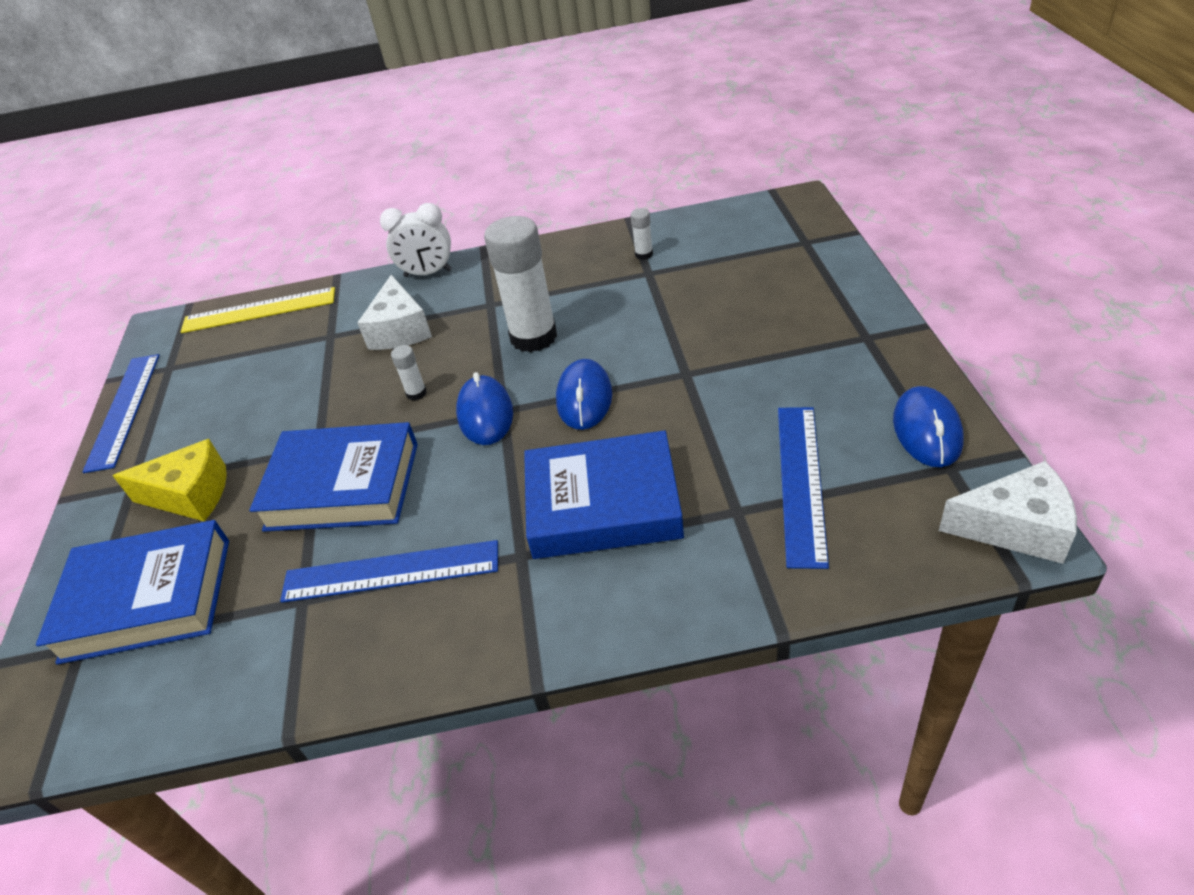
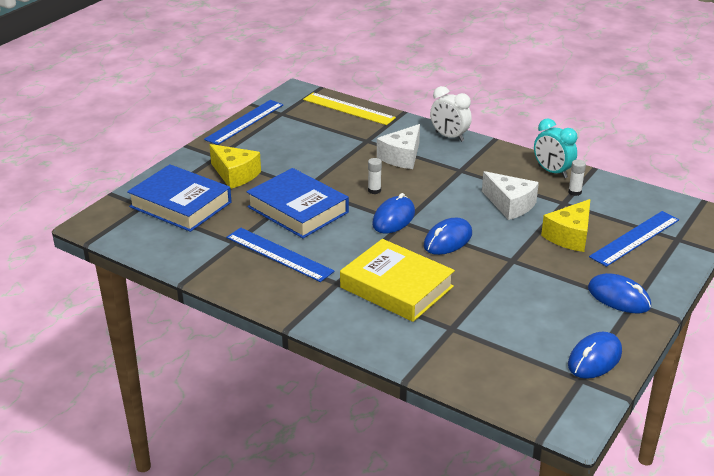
camera: 35 degrees right, 10 degrees down
white glue stick [484,216,557,352] -> none
blue book [524,430,684,559] -> yellow book [340,239,455,322]
blue ruler [778,407,829,569] -> blue ruler moved to [589,211,679,267]
white cheese [939,461,1077,564] -> white cheese moved to [482,171,539,220]
none -> turquoise clock [534,118,577,178]
none -> yellow cheese [541,199,590,252]
none -> blue mouse [588,273,651,313]

